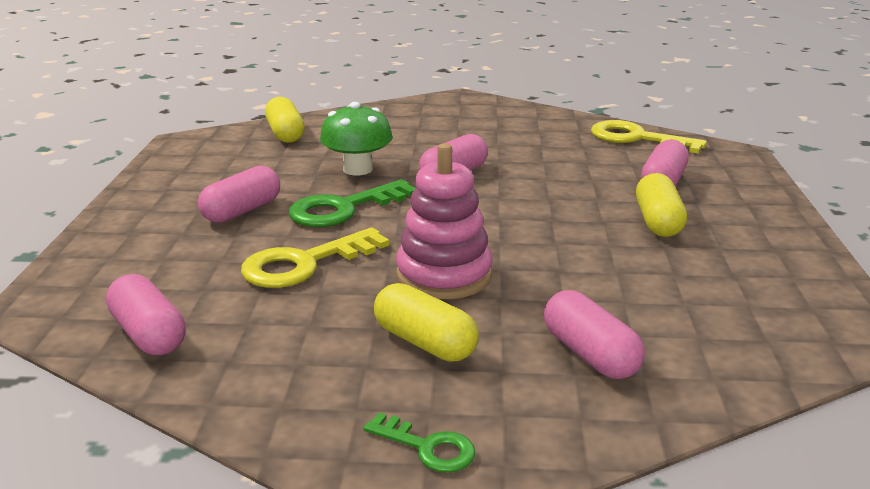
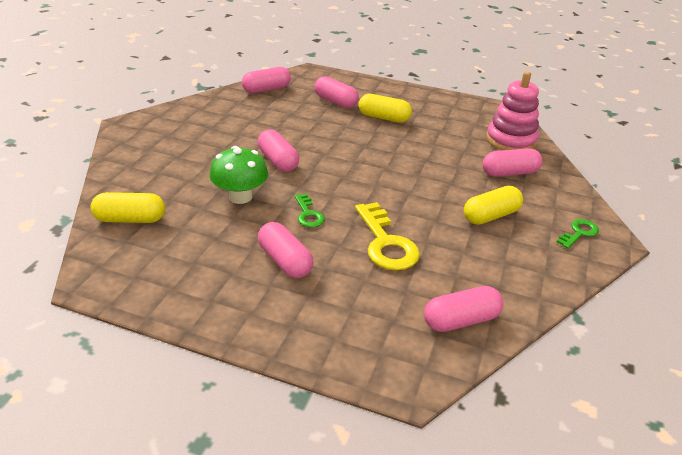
camera: 75 degrees left, 10 degrees up
green key [289,179,416,227] -> green key [295,193,325,228], size x0.55
pink stacking toy [396,143,493,299] -> pink stacking toy moved to [486,71,539,150]
yellow key [591,120,707,153] -> pink capsule [242,67,291,93]

